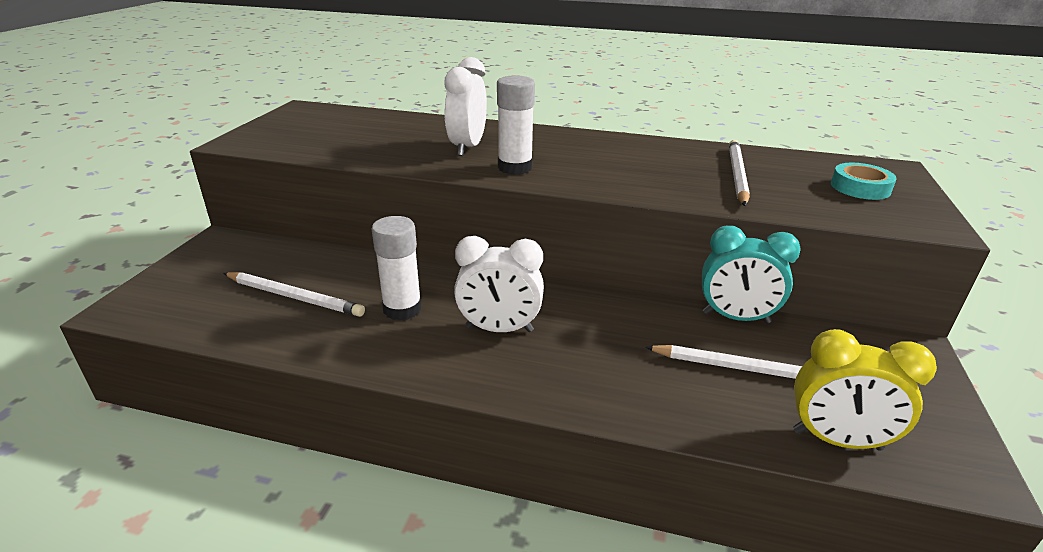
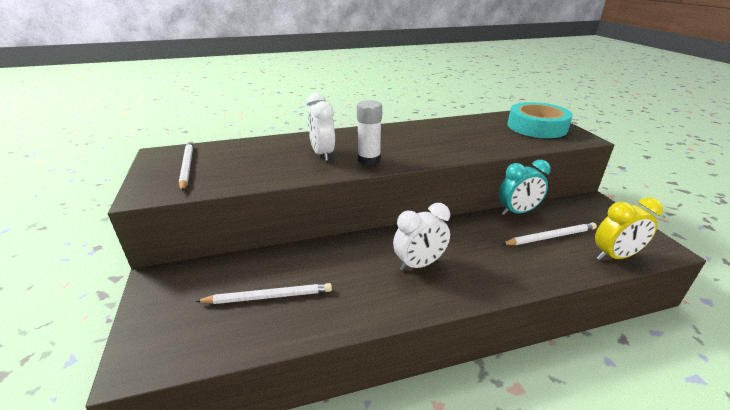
camera: 30 degrees left, 0 degrees up
white glue stick [372,216,422,321] -> none
white pencil [729,140,750,206] -> white pencil moved to [179,141,193,191]
turquoise tape [831,163,897,200] -> turquoise tape [507,102,573,138], size x1.95

